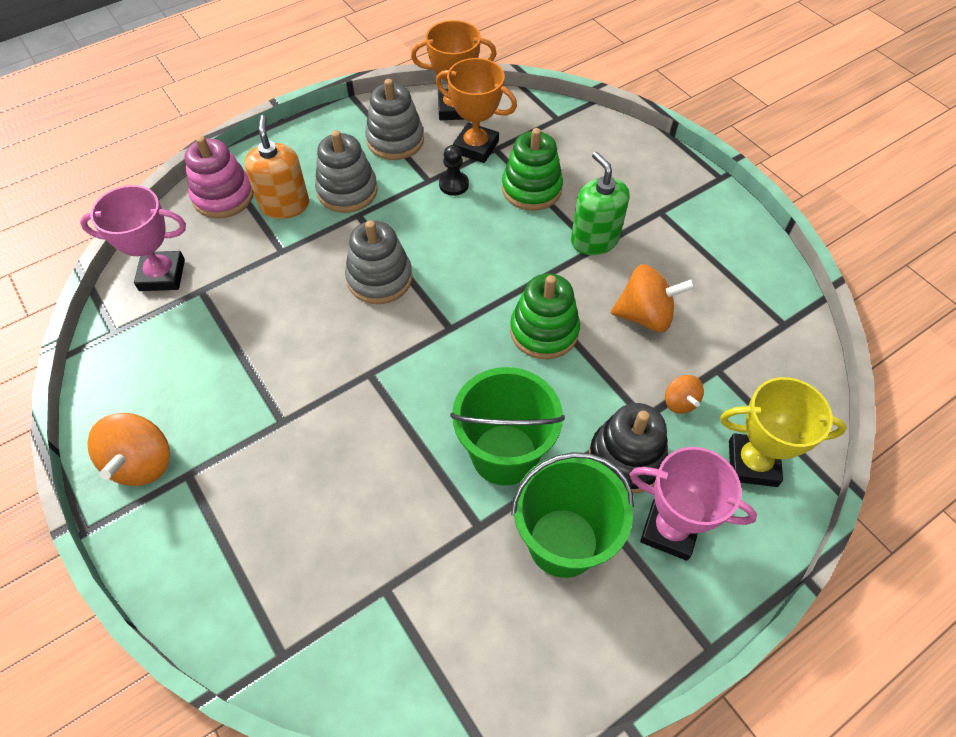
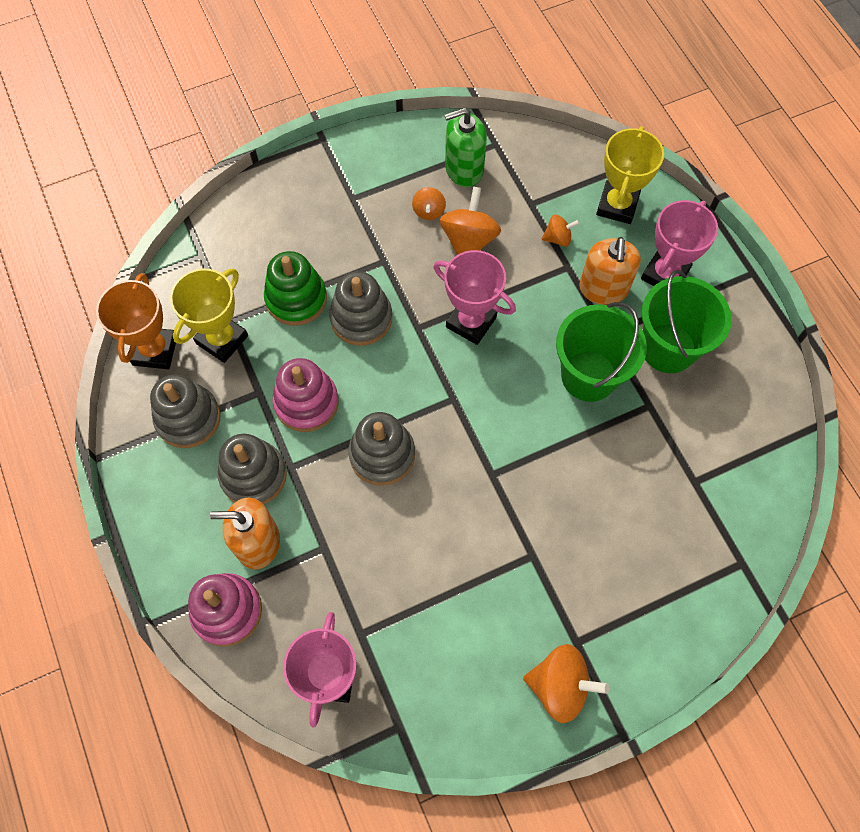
camera: 80 degrees left, 10 degrees up
orange trophy [436,58,517,163] -> yellow trophy [170,269,248,363]
black pawn [439,145,469,196] -> none
green stacking toy [510,273,580,359] -> pink trophy [434,250,516,345]
green soap dispenser [571,152,630,255] -> green soap dispenser moved to [445,108,487,187]
black stacking toy [589,403,668,494] -> orange soap dispenser [579,237,641,305]
none -> pink stacking toy [272,358,339,432]
none -> grey stacking toy [329,271,392,346]
none -> orange spinning top [412,187,446,220]

